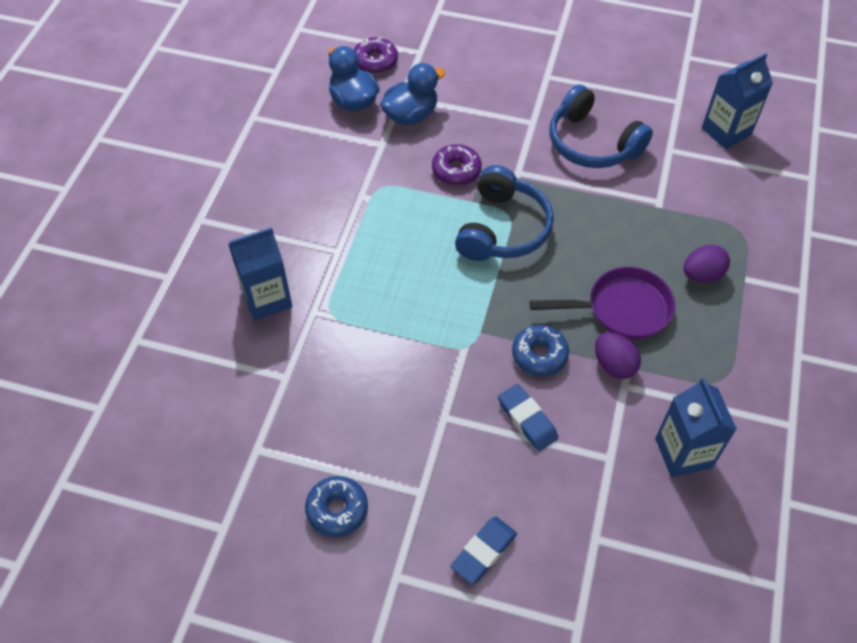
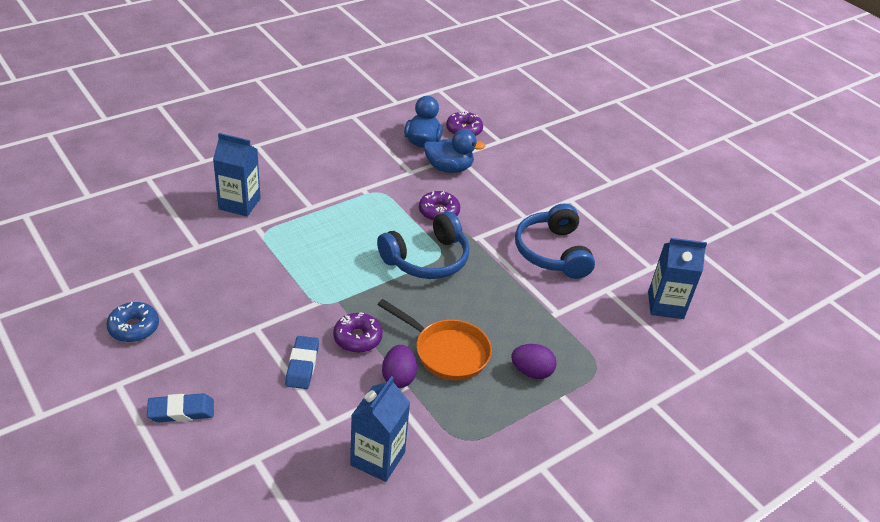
camera: 35 degrees right, 15 degrees down
blue donut [512,325,569,376] -> purple donut [333,312,383,353]
purple pan [530,267,675,340] -> orange pan [377,299,492,381]

